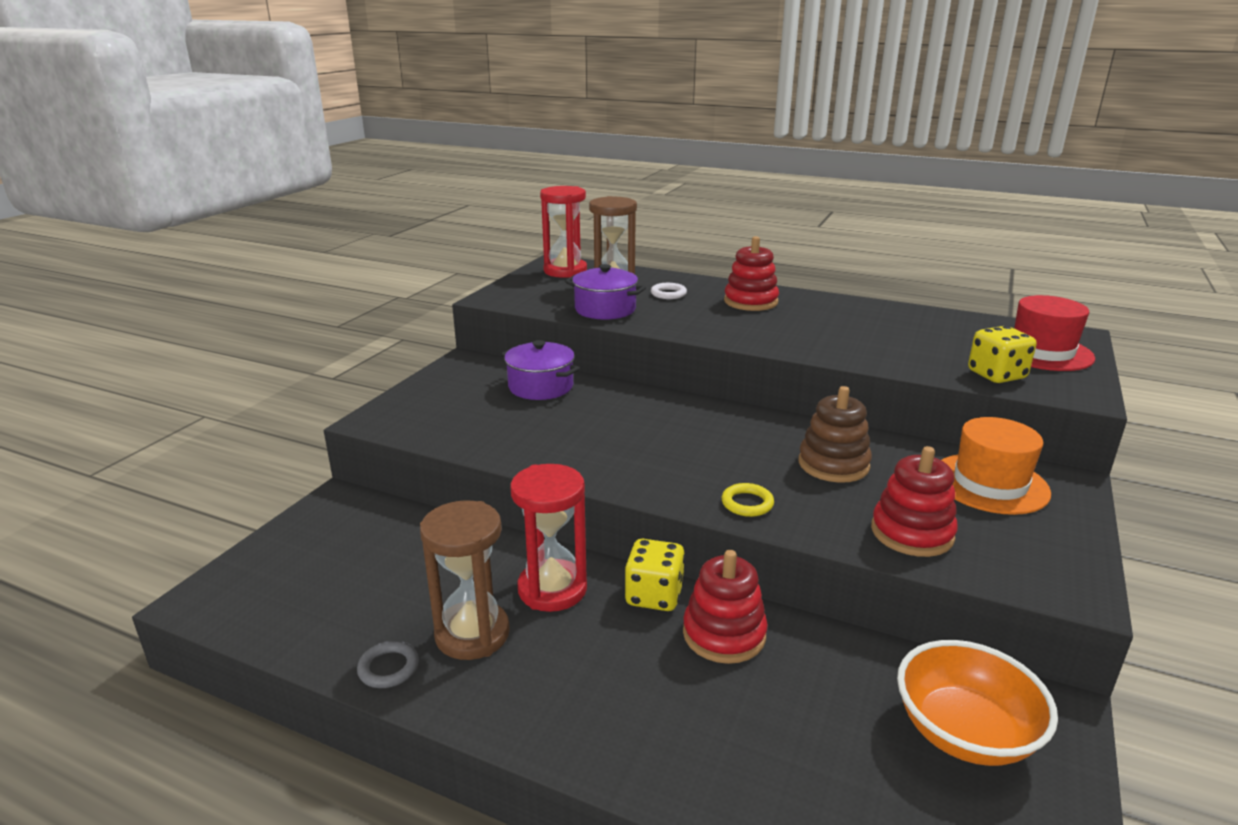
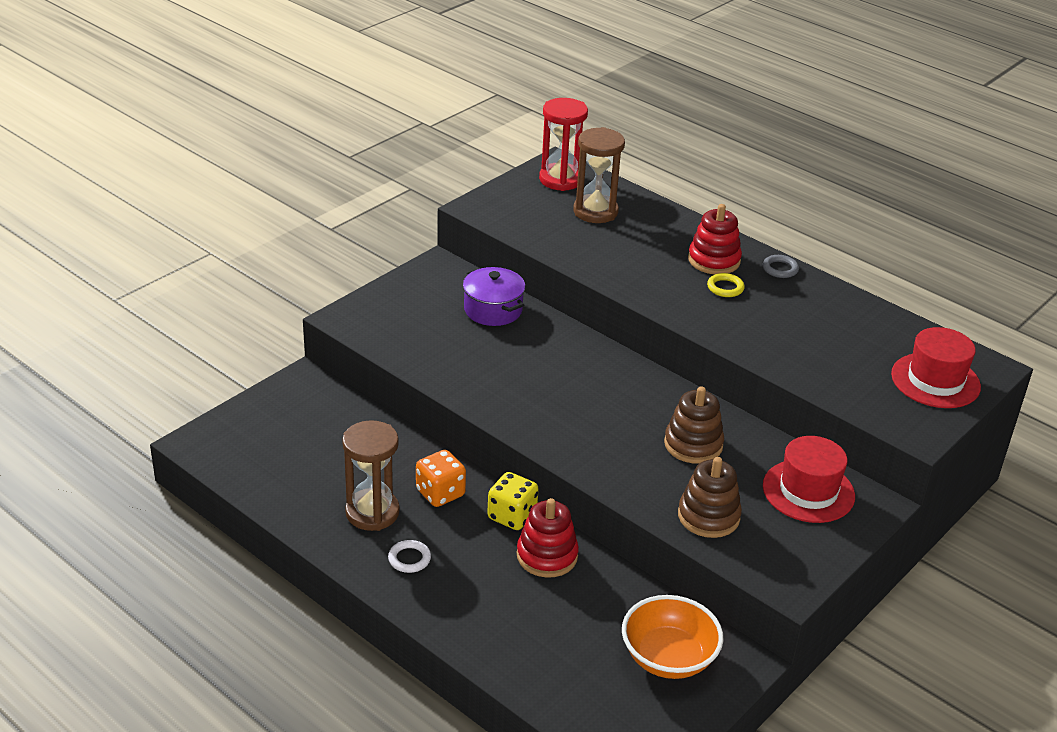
camera: 15 degrees right, 10 degrees up
grey ring [357,641,419,688] -> grey ring moved to [763,255,799,278]
red hourglass [511,464,587,612] -> orange dice [416,450,466,507]
purple pot [565,264,646,320] -> none
white ring [651,283,687,299] -> white ring moved to [388,540,431,573]
yellow ring [722,483,774,517] -> yellow ring moved to [707,273,745,297]
red stacking toy [871,446,958,557] -> brown stacking toy [678,457,742,538]
orange hat [941,417,1051,515] -> red hat [763,436,855,523]
yellow dice [968,326,1037,383] -> none

